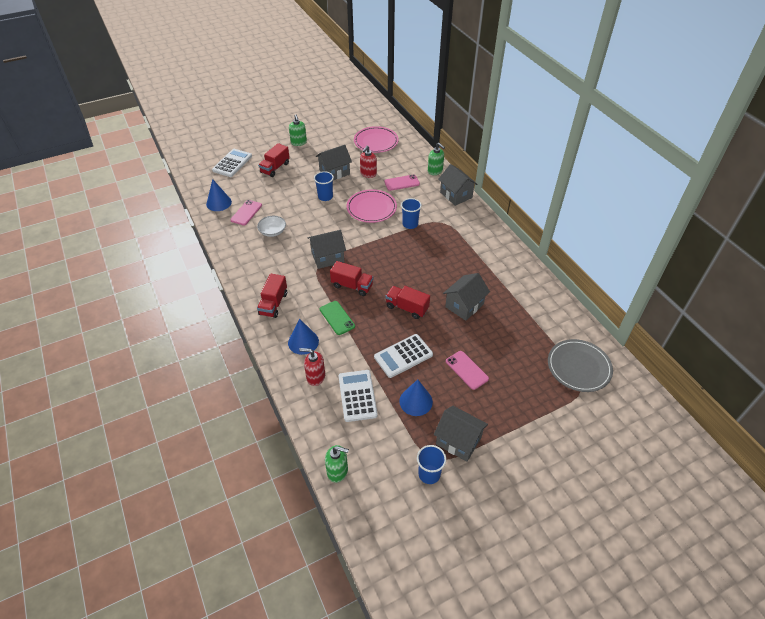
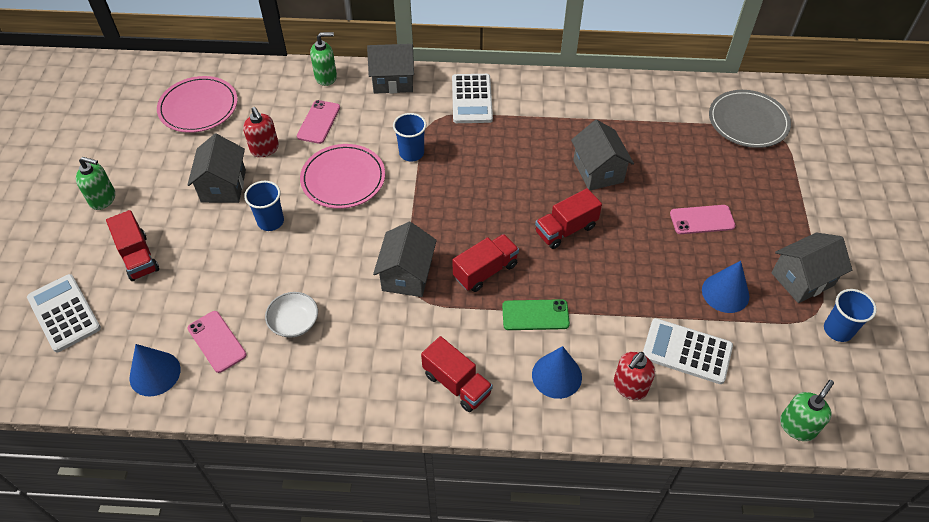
camera: 60 degrees left, 5 degrees up
white calculator [374,334,433,378] -> white calculator moved to [452,74,493,123]

